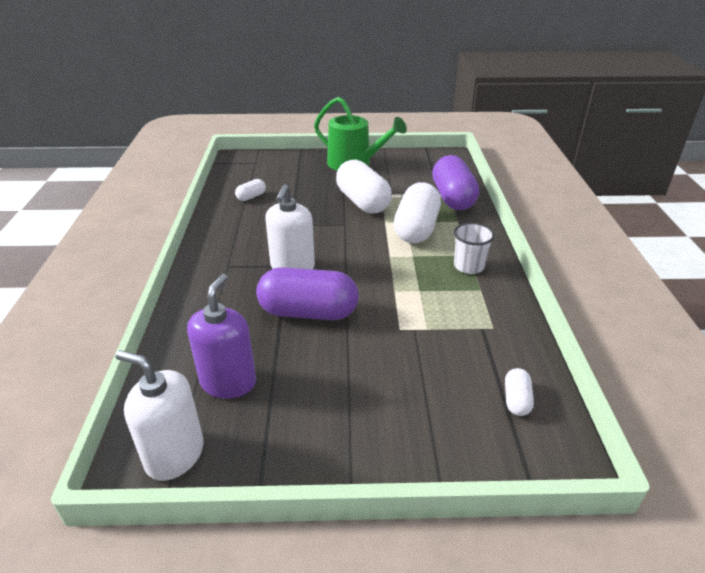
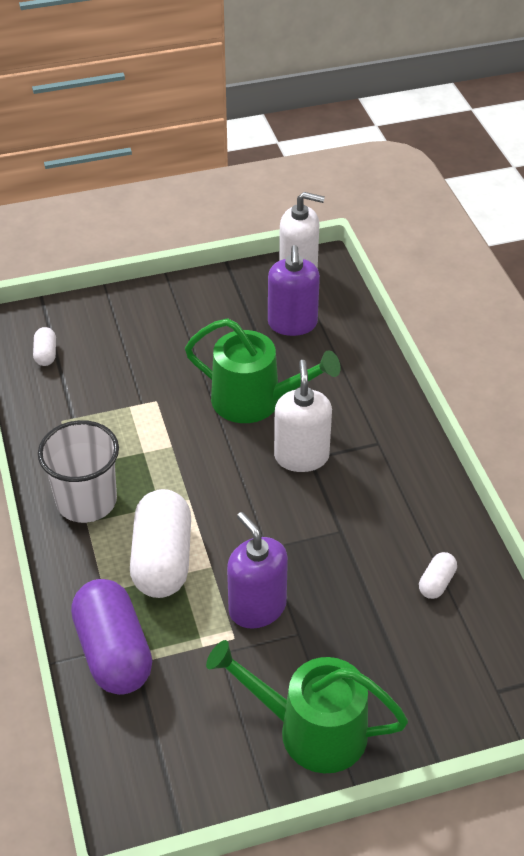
camera: 165 degrees right, 10 degrees up
purple capsule [256,267,359,320] -> green watering can [185,318,341,423]
white capsule [336,160,392,213] -> purple soap dispenser [227,512,288,629]
white cup [454,223,495,274] -> white cup [38,420,119,523], size x1.57

